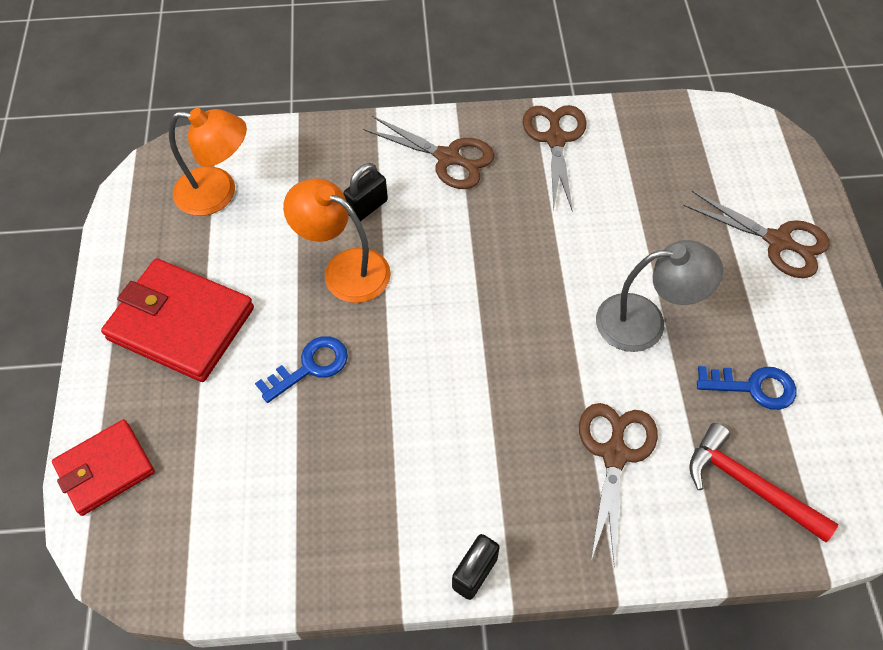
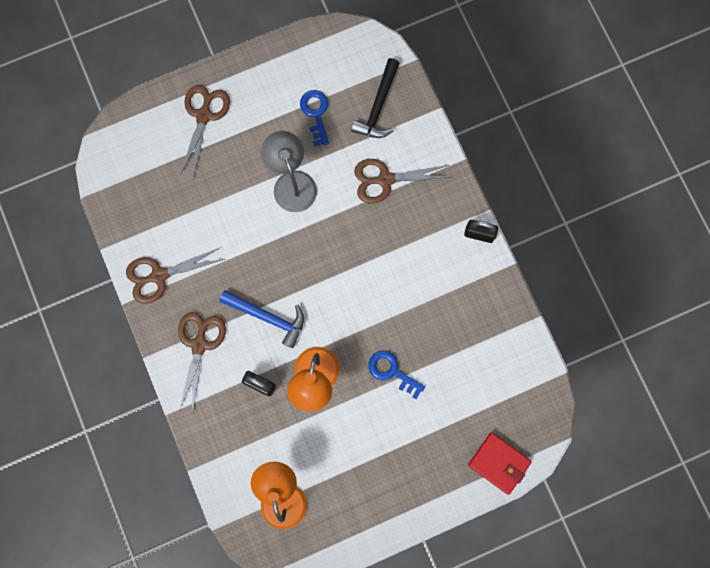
camera: 110 degrees left, 20 degrees up
red wallet [101,258,254,382] -> none
red hammer [689,423,838,542] -> black hammer [351,58,399,138]
none -> blue hammer [219,290,304,348]

